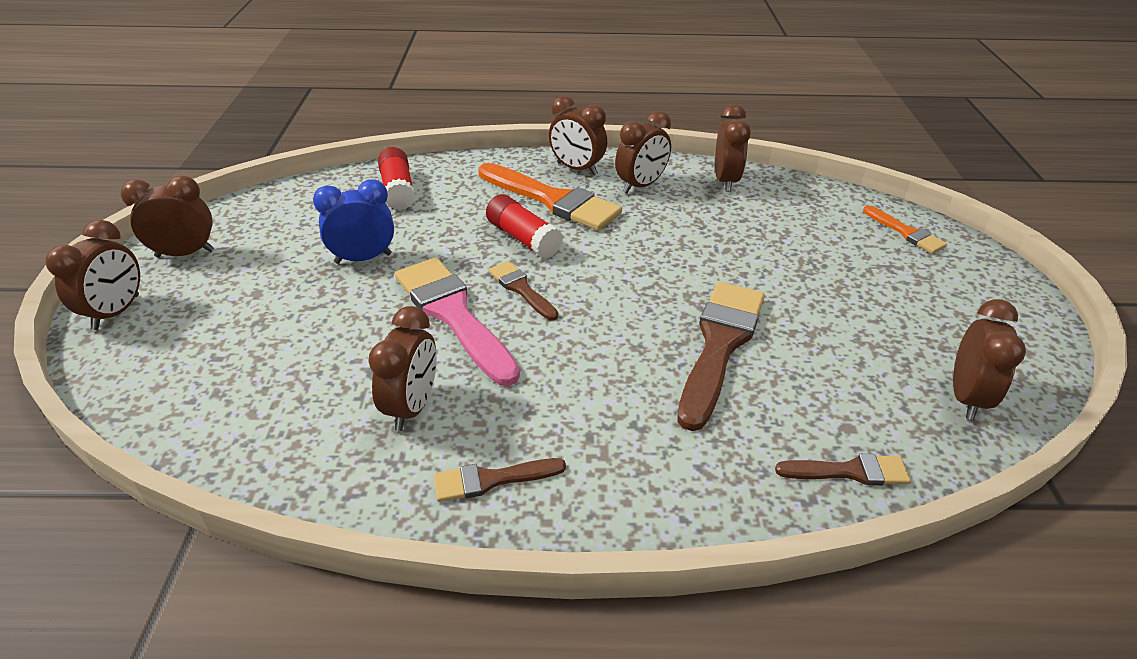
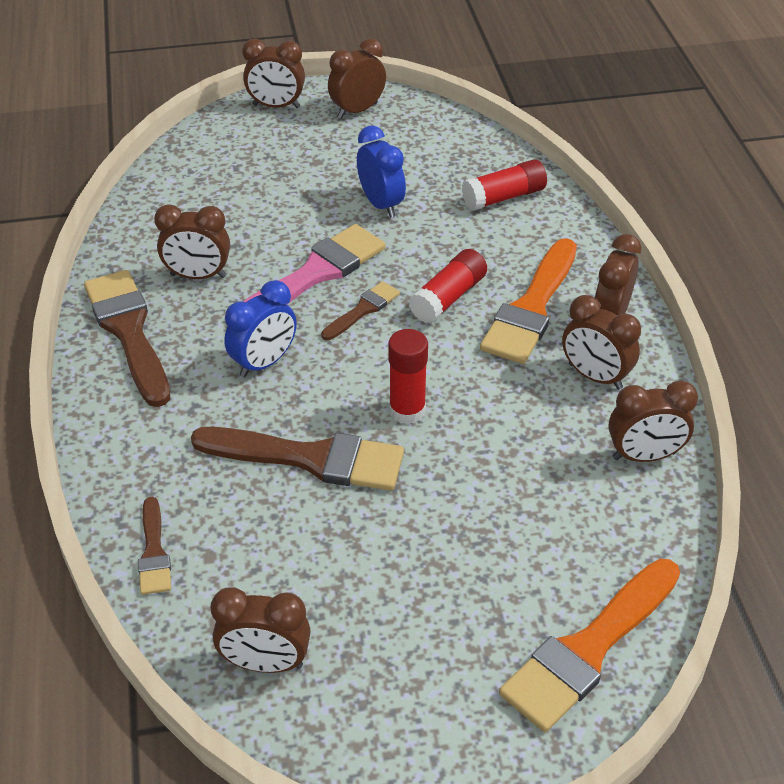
camera: 80 degrees right, 5 degrees up
brown clock [121,176,214,258] -> brown clock turned 105 degrees counterclockwise [328,38,386,119]
brown brush [434,458,566,502] -> brown brush [84,270,171,407], size x1.92
orange brush [863,206,947,254] -> orange brush [499,559,680,732], size x1.92
none -> blue clock [224,280,297,377]
none -> red glue stick [388,329,428,424]

